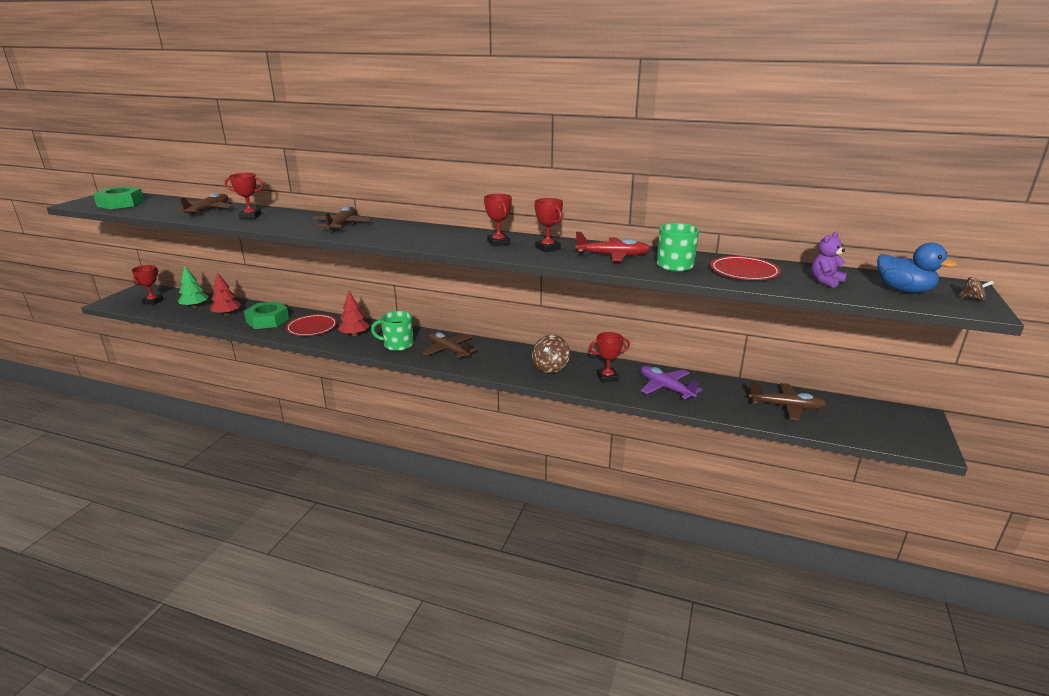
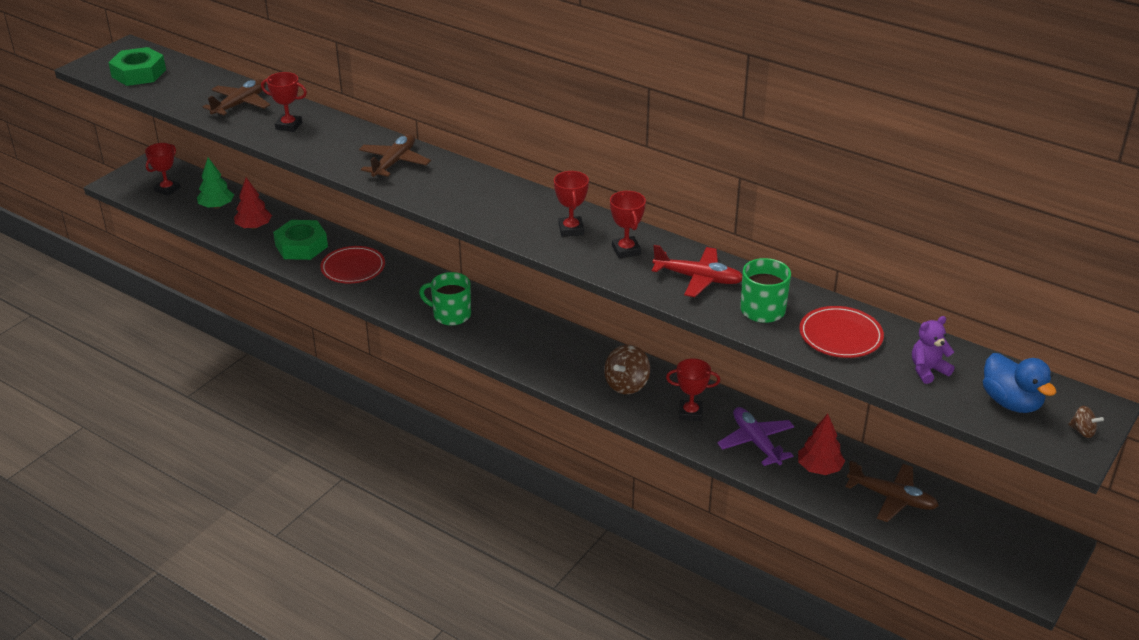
camera: 15 degrees right, 10 degrees up
red tree [338,291,370,336] -> red tree moved to [798,414,845,475]
brown plane [422,332,477,359] -> none

